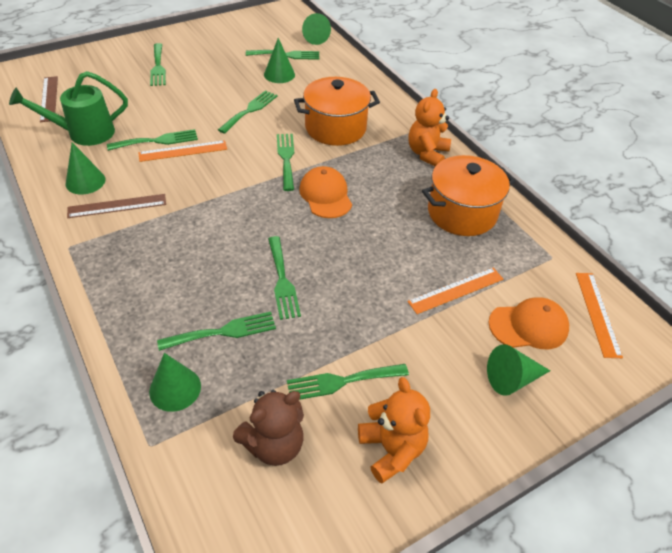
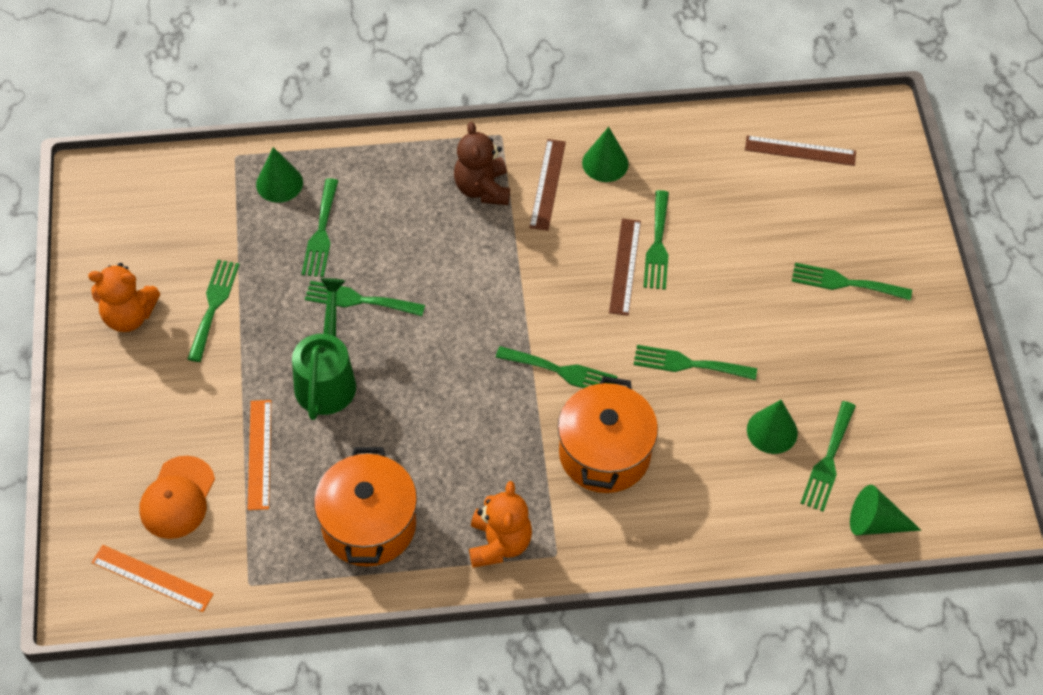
camera: 115 degrees right, 10 degrees up
green watering can [9,71,128,146] -> green watering can moved to [292,278,356,420]
orange ruler [138,140,227,162] -> brown ruler [609,218,641,316]
green fork [218,90,278,134] -> green fork turned 135 degrees clockwise [634,345,757,380]
brown teddy bear [233,390,304,466] -> brown teddy bear moved to [454,122,510,205]
orange cap [299,166,352,218] -> none
orange teddy bear [408,89,451,166] -> orange teddy bear turned 45 degrees clockwise [469,481,532,568]
green cone [487,344,550,396] -> none

